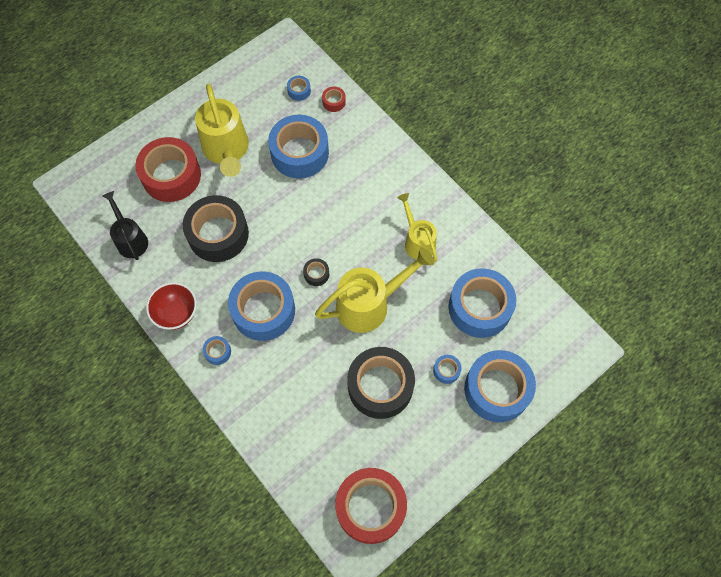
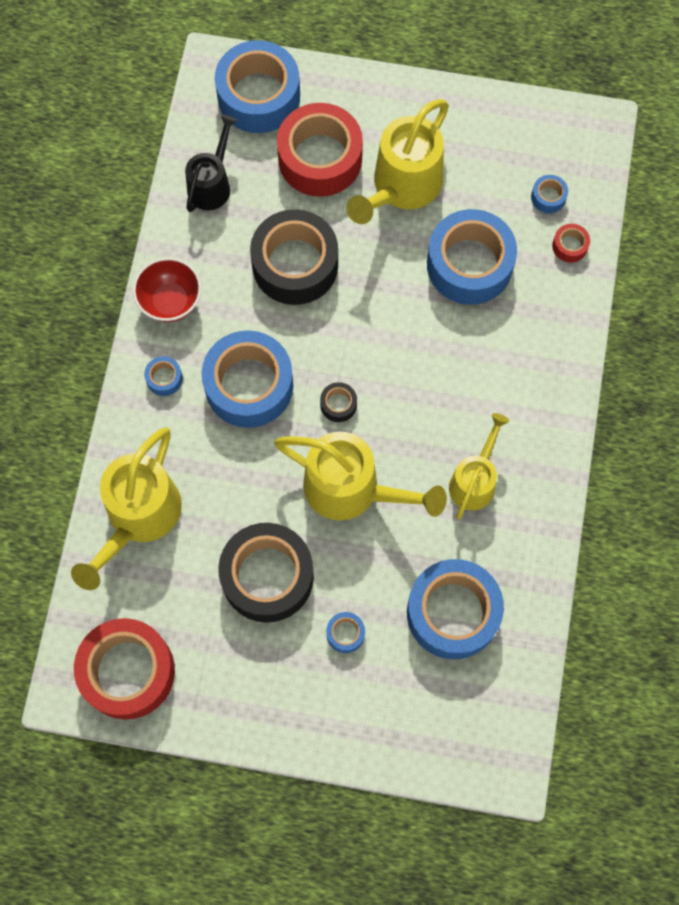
camera: 50 degrees right, 5 degrees up
blue tape [464,350,536,422] -> blue tape moved to [215,40,300,133]
none -> yellow watering can [71,427,182,590]

